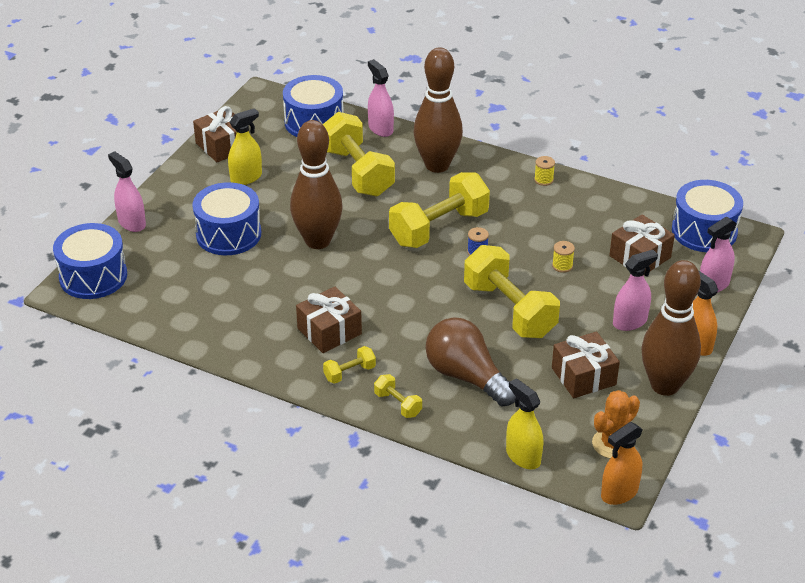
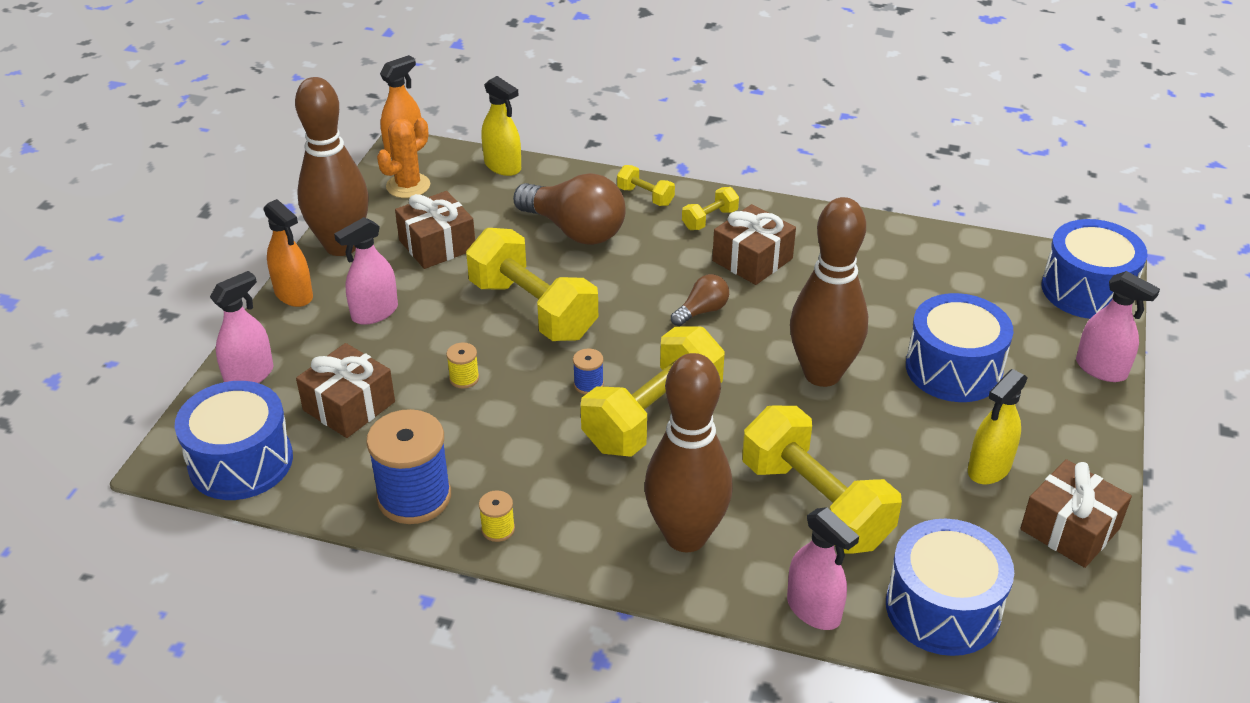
camera: 170 degrees right, 0 degrees up
none -> blue spool [366,409,451,524]
none -> brown light bulb [671,274,729,326]

